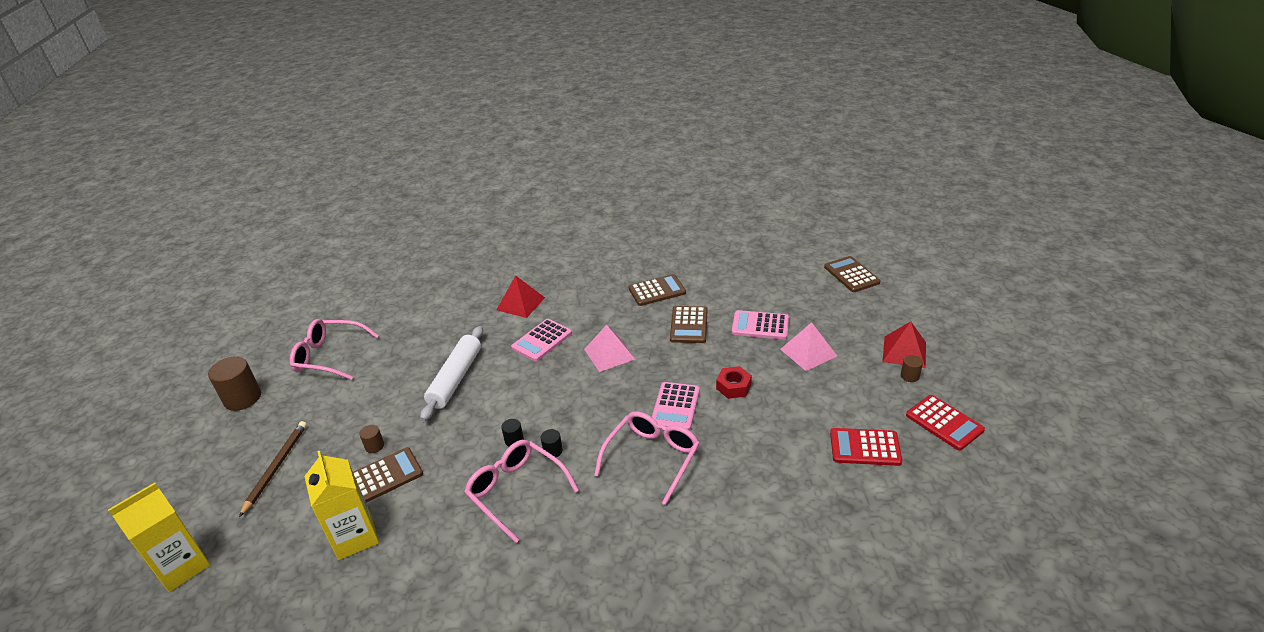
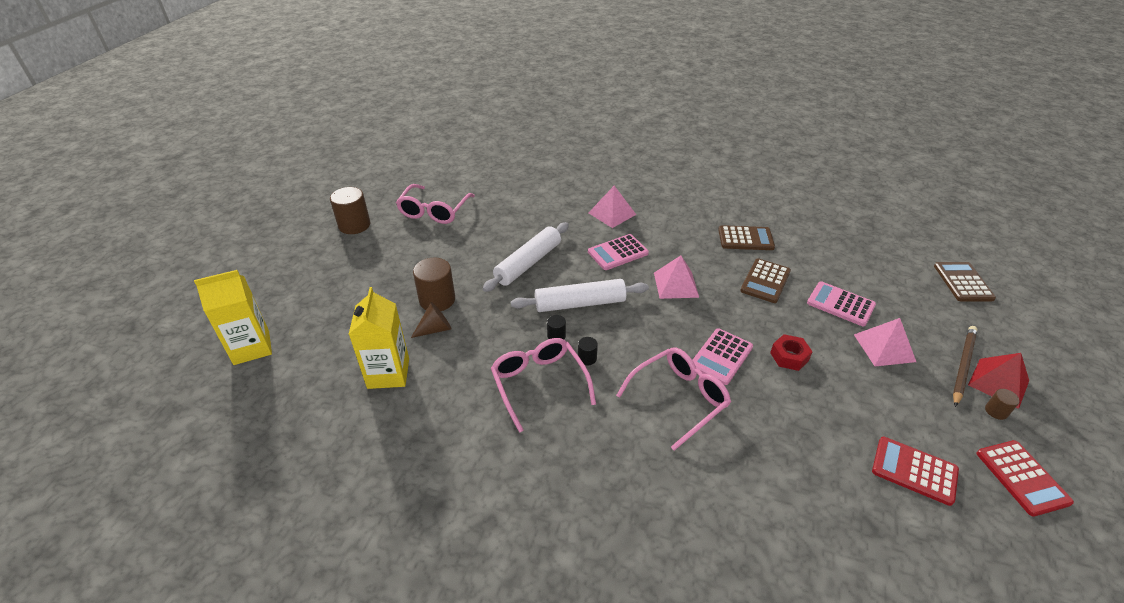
camera: 20 degrees right, 5 degrees up
brown pencil [239,421,307,517] -> brown pencil moved to [953,326,977,407]
pink glasses [290,319,379,380] -> pink glasses turned 105 degrees counterclockwise [396,184,475,224]
brown calculator [353,447,423,503] -> brown cone [411,302,452,338]
brown cylinder [359,425,384,453] -> brown cylinder [413,258,455,311], size x2.06
red pyramid [496,275,545,318] -> pink pyramid [589,186,636,228]
none -> white rolling pin [511,279,649,312]

